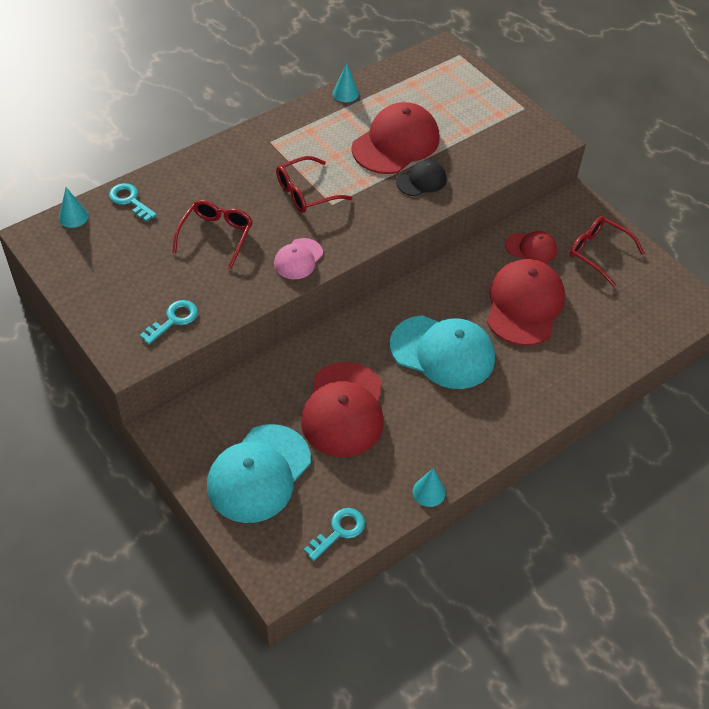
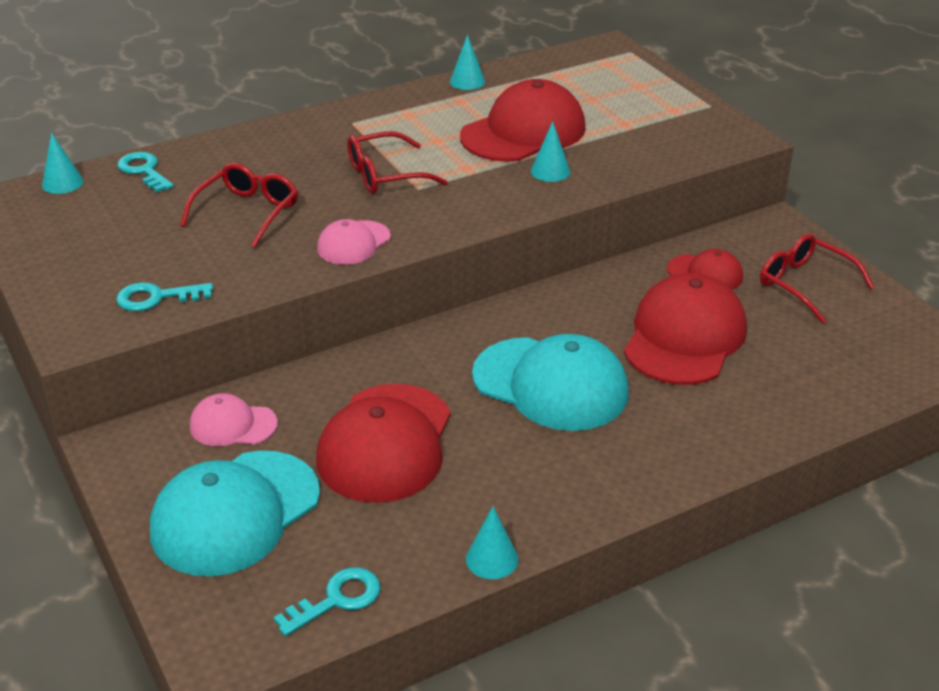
camera: 10 degrees right, 15 degrees down
turquoise key [140,300,198,345] -> turquoise key turned 150 degrees counterclockwise [116,282,213,311]
black cap [396,160,447,196] -> turquoise cone [531,121,570,182]
none -> pink cap [190,393,278,446]

